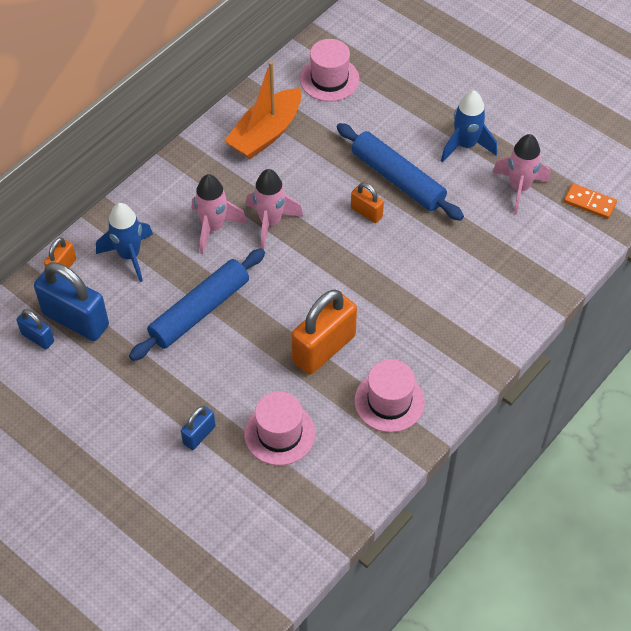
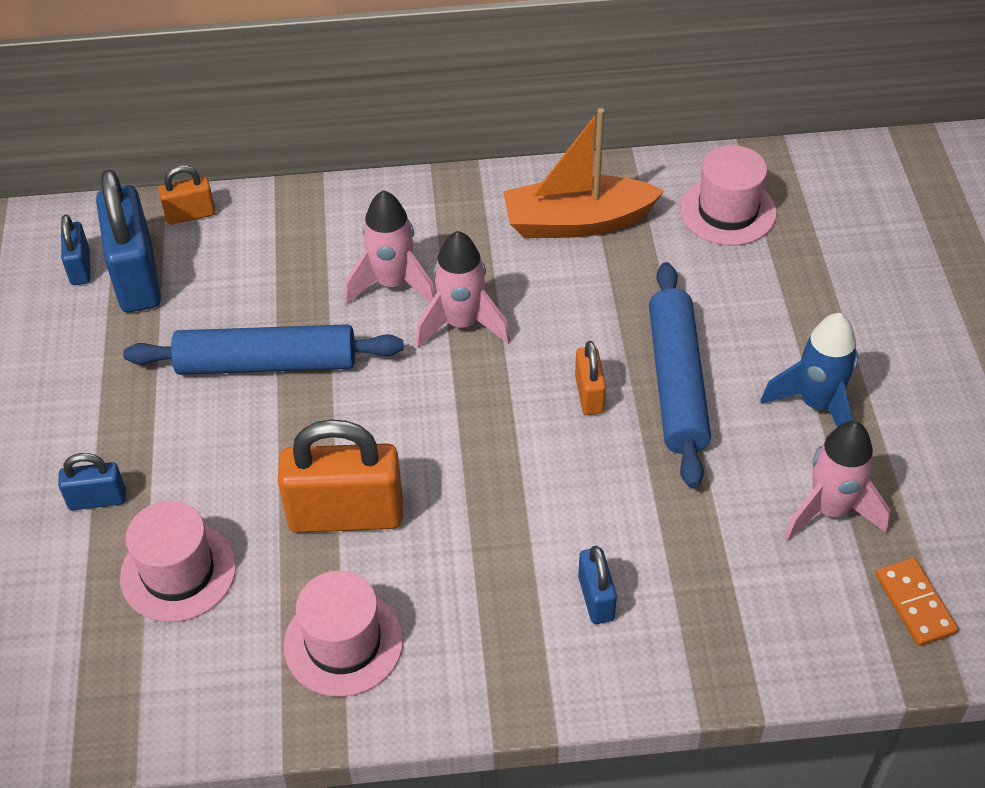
camera: 45 degrees right, 5 degrees down
blue rocket [96,203,153,282] -> none
none -> blue padlock [578,546,617,624]

